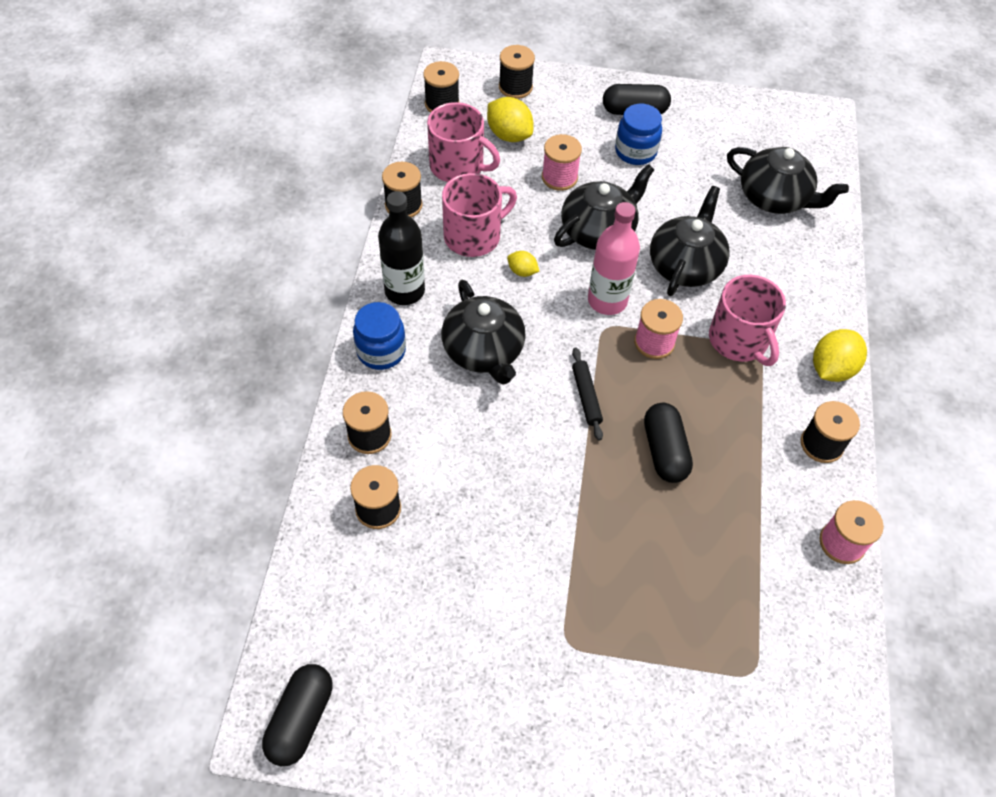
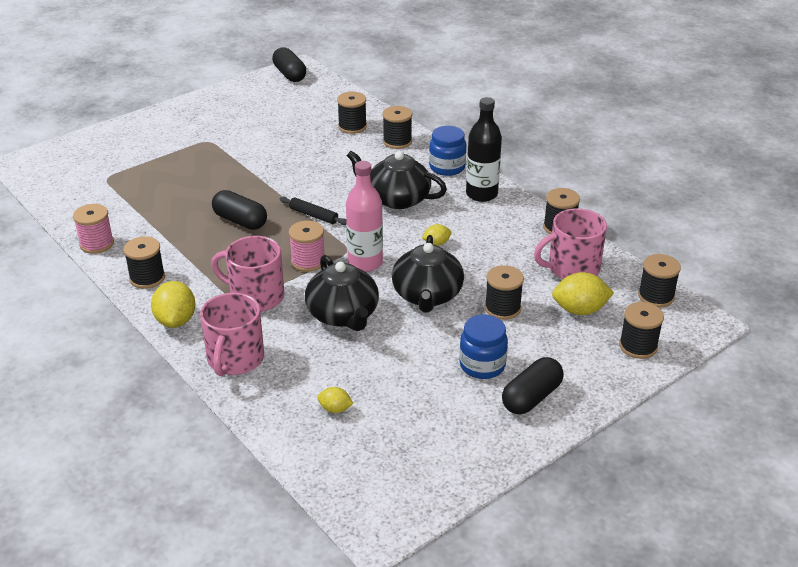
camera: 135 degrees right, 20 degrees down
pink mug [442,173,517,257] -> pink mug moved to [200,293,264,376]
pink spool [542,134,582,191] -> black spool [485,265,524,320]
black teapot [727,147,849,214] -> yellow lemon [317,387,353,413]

